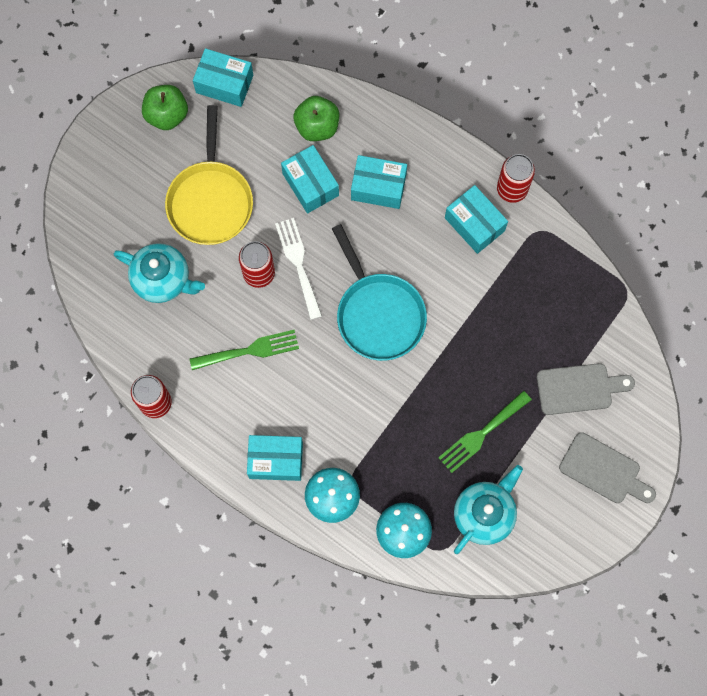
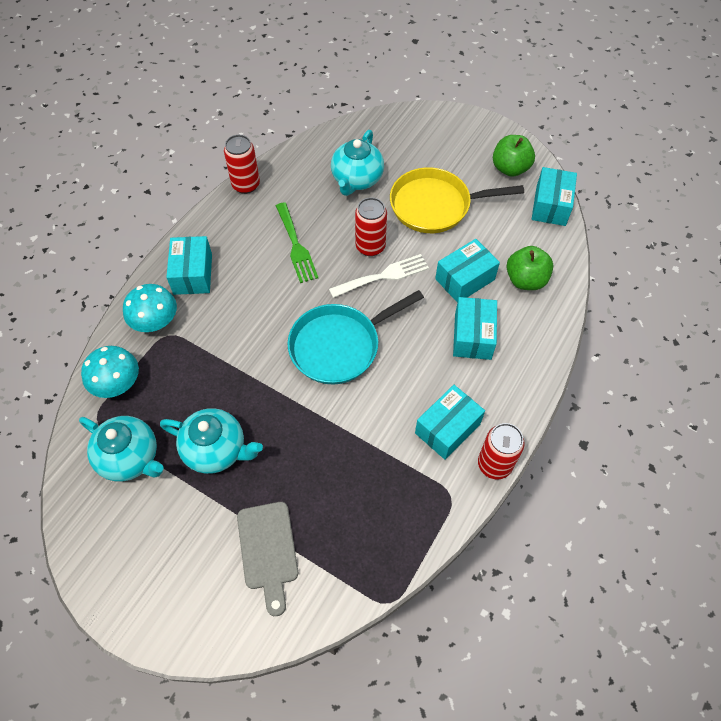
camera: 85 degrees right, 15 degrees down
green fork [438,391,532,473] -> turquoise teapot [160,408,263,474]
grey cutting board [559,432,656,503] -> none

